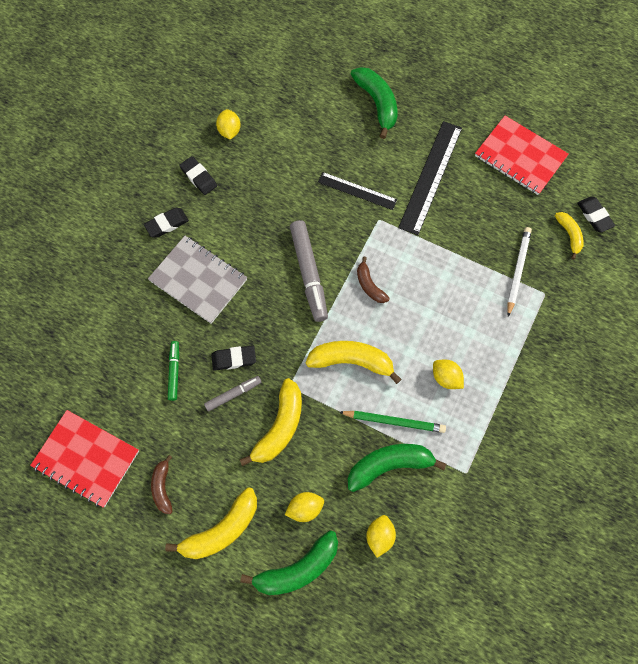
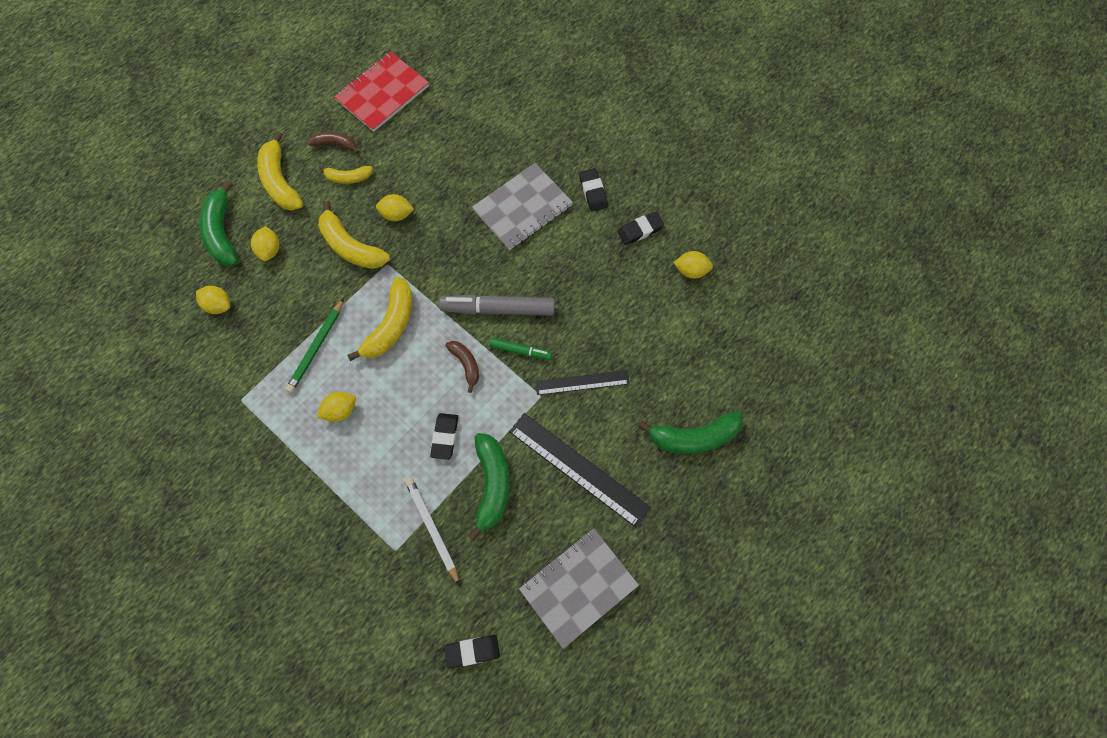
camera: 105 degrees right, 0 degrees up
green marker [168,341,179,401] -> green marker moved to [490,338,552,360]
grey marker [204,376,261,412] -> yellow lemon [376,194,414,221]
black eraser [211,345,256,371] -> black eraser moved to [430,413,458,460]
black ruler [318,172,397,210] -> black ruler turned 45 degrees clockwise [535,370,629,395]
green banana [348,444,446,492] -> green banana moved to [468,433,510,541]
brown banana [357,257,390,303] -> brown banana turned 75 degrees clockwise [446,341,479,393]
red notebook [475,116,569,195] -> grey notebook [519,528,639,649]
white pencil [507,227,532,317] -> white pencil turned 150 degrees counterclockwise [405,478,460,585]
yellow banana [555,212,584,260] -> yellow banana moved to [319,165,373,184]

